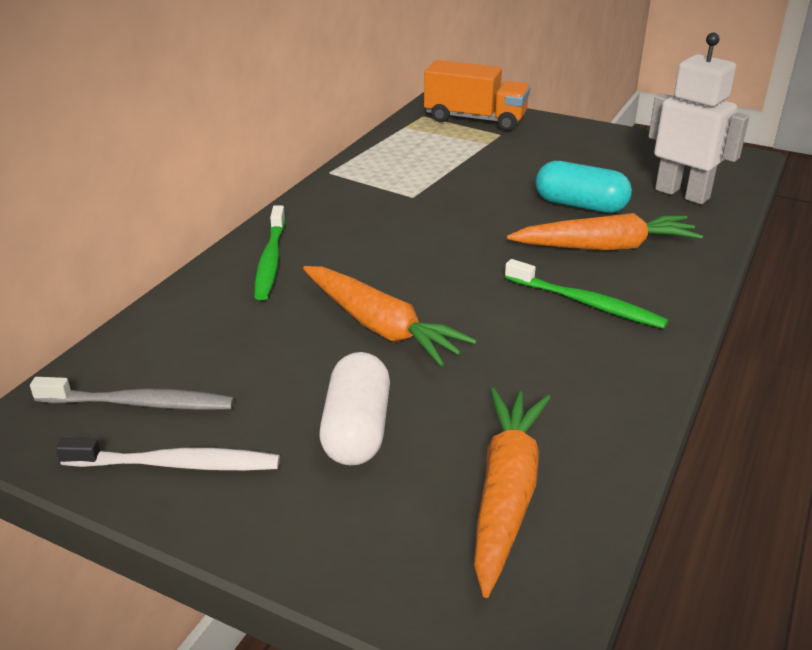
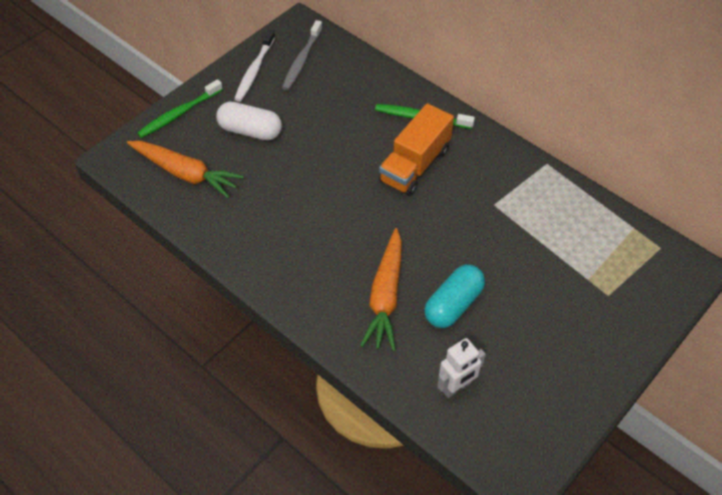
camera: 105 degrees right, 20 degrees up
orange carrot [303,266,477,366] -> none
orange truck [424,60,530,131] -> orange truck moved to [379,103,454,196]
green toothbrush [505,259,668,329] -> green toothbrush moved to [137,79,223,138]
white robot [648,32,749,204] -> white robot [437,338,486,398], size x0.64

